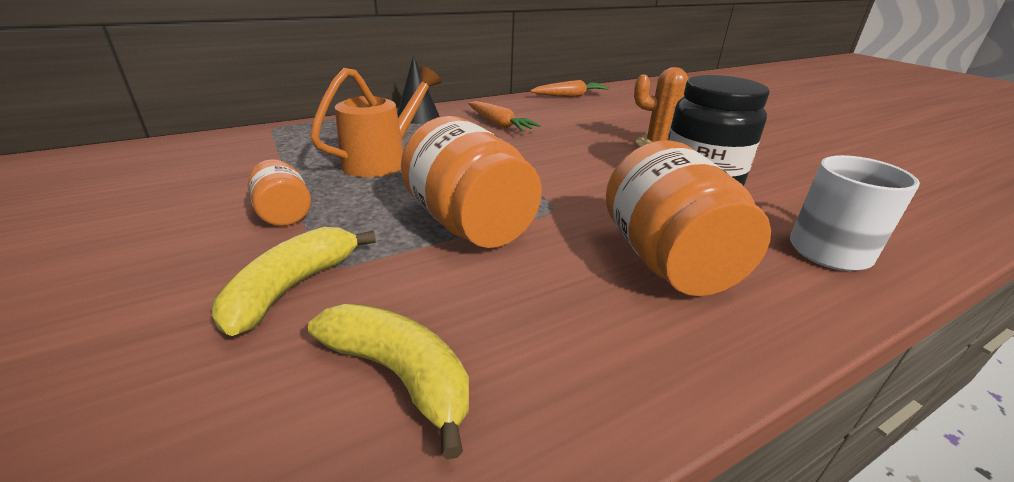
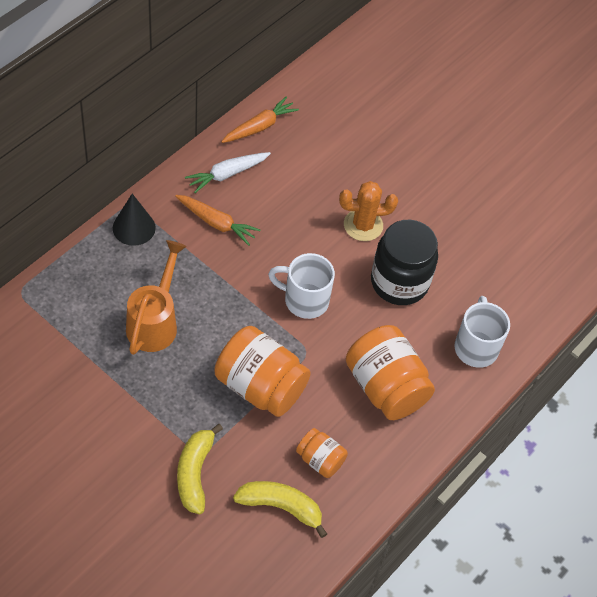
camera: 25 degrees left, 25 degrees up
orange jar [248,159,311,226] -> orange jar moved to [296,428,348,478]
none -> white carrot [185,152,271,193]
none -> white mug [268,253,335,319]

